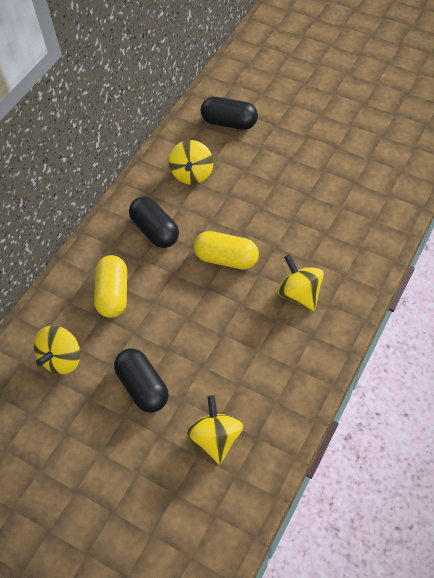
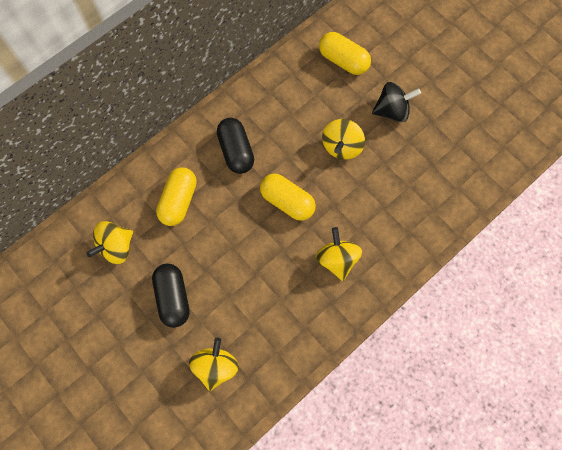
camera: 15 degrees right, 15 degrees up
yellow spinning top [169,140,213,185] -> yellow spinning top moved to [322,119,365,160]
black capsule [201,97,258,130] -> yellow capsule [319,32,371,75]
none -> black spinning top [372,82,421,122]

